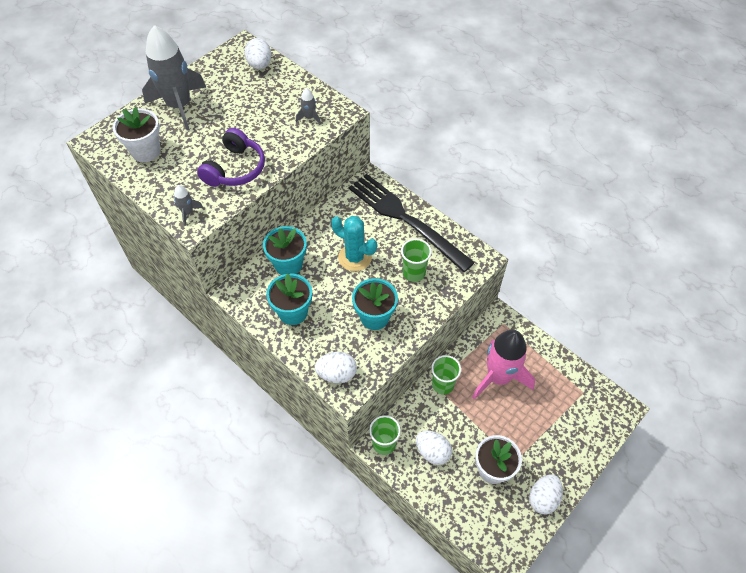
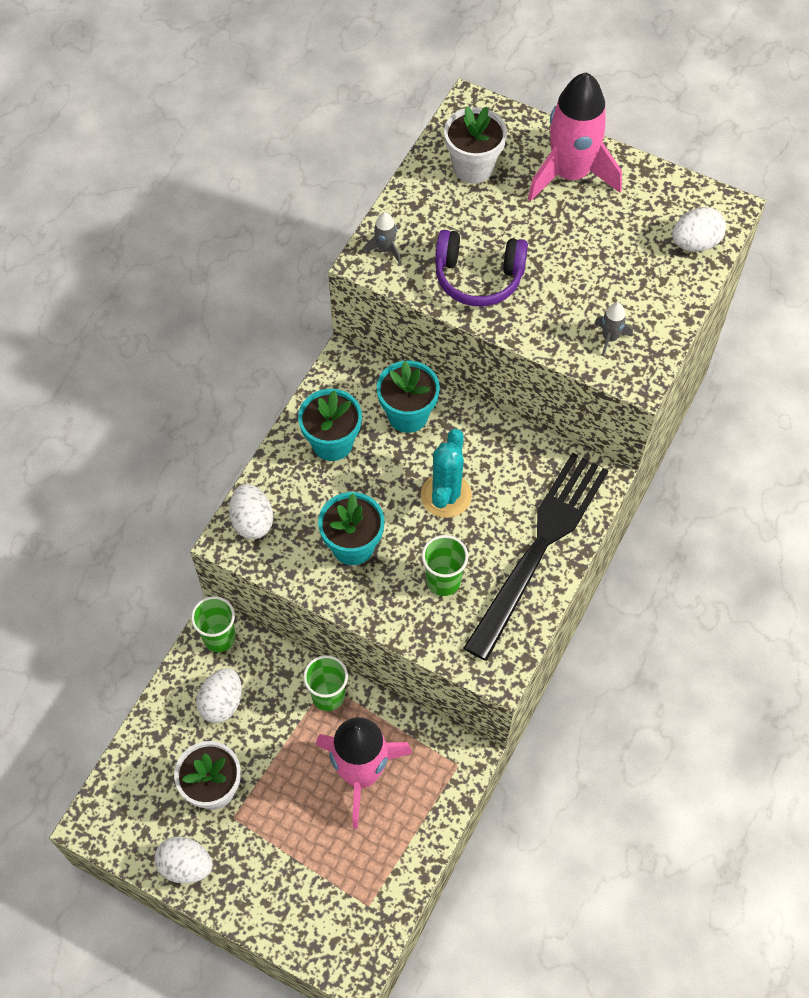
camera: 75 degrees right, 5 degrees up
grey rocket [142,25,206,130] -> pink rocket [528,72,622,201]

